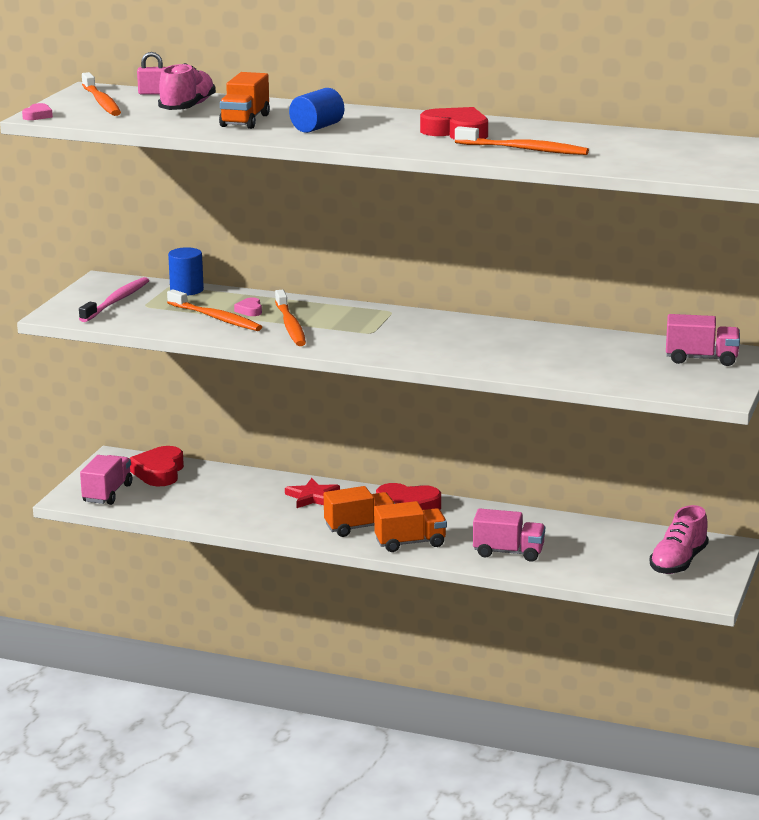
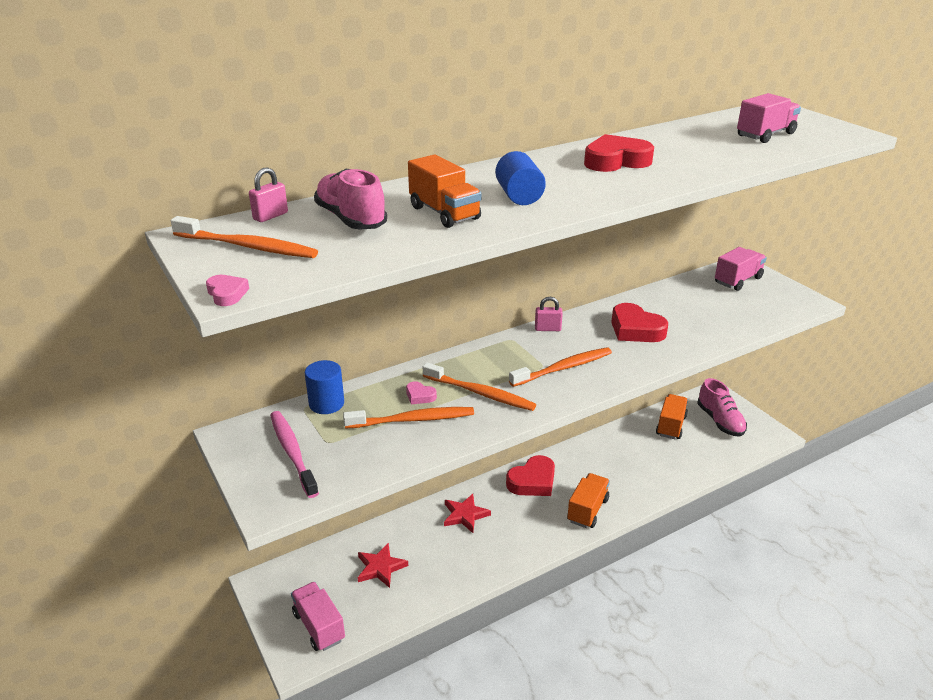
camera: 50 degrees left, 10 degrees up
red heart [129,446,184,486] -> red heart moved to [611,303,668,342]
orange truck [324,486,395,537] -> orange truck moved to [656,394,688,439]
orange toothbrush [455,126,589,155] -> orange toothbrush moved to [509,347,612,387]
pink truck [473,508,545,562] -> pink truck moved to [737,93,801,143]
none -> red star [358,543,408,588]
none -> pink padlock [535,297,563,331]

